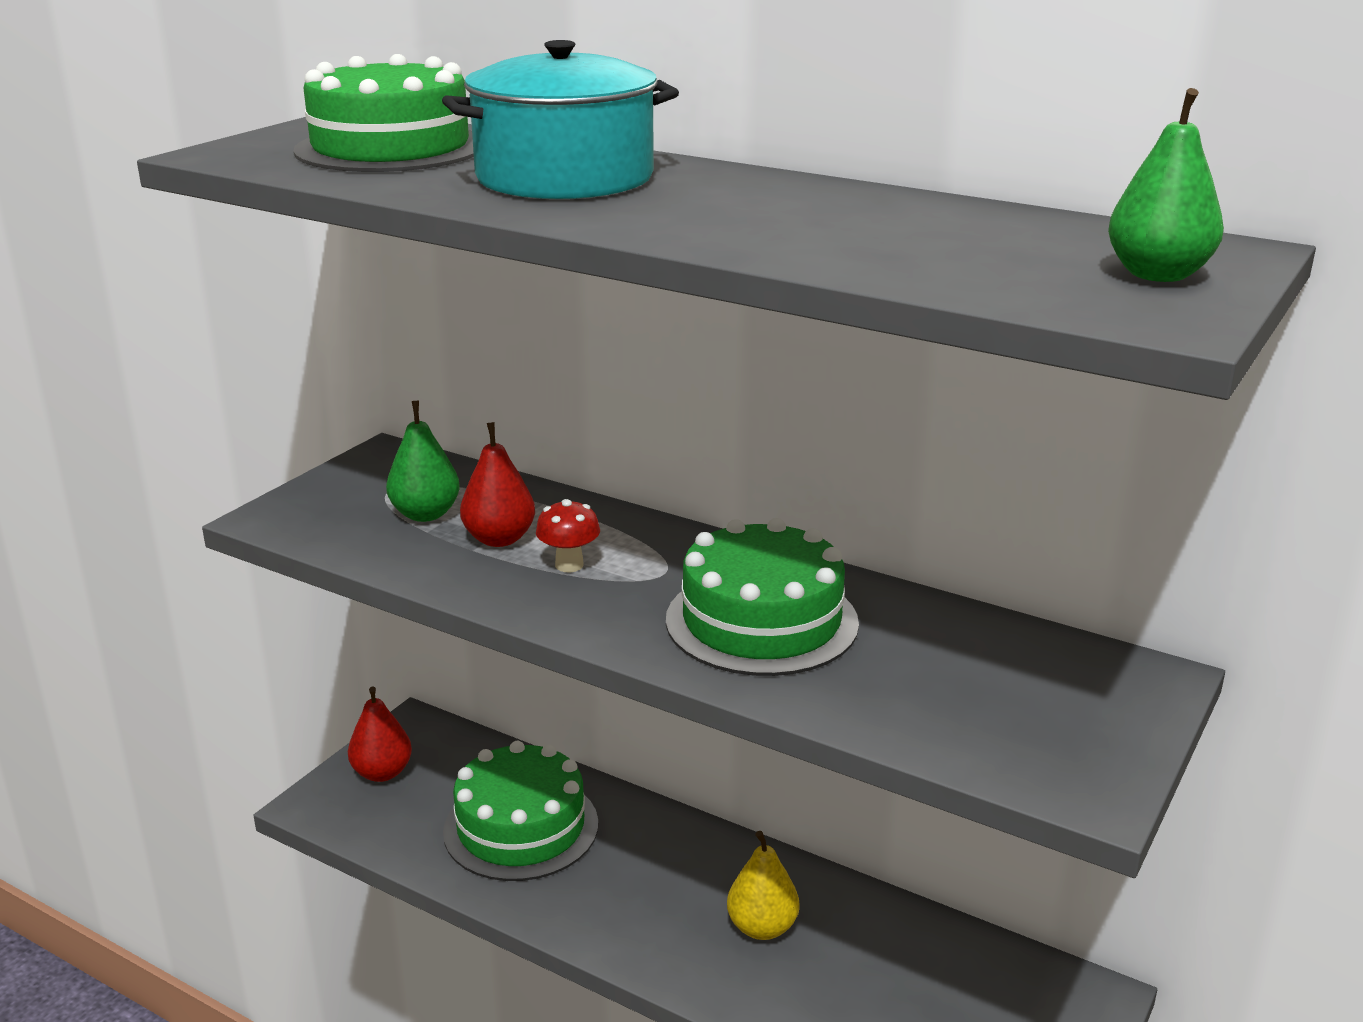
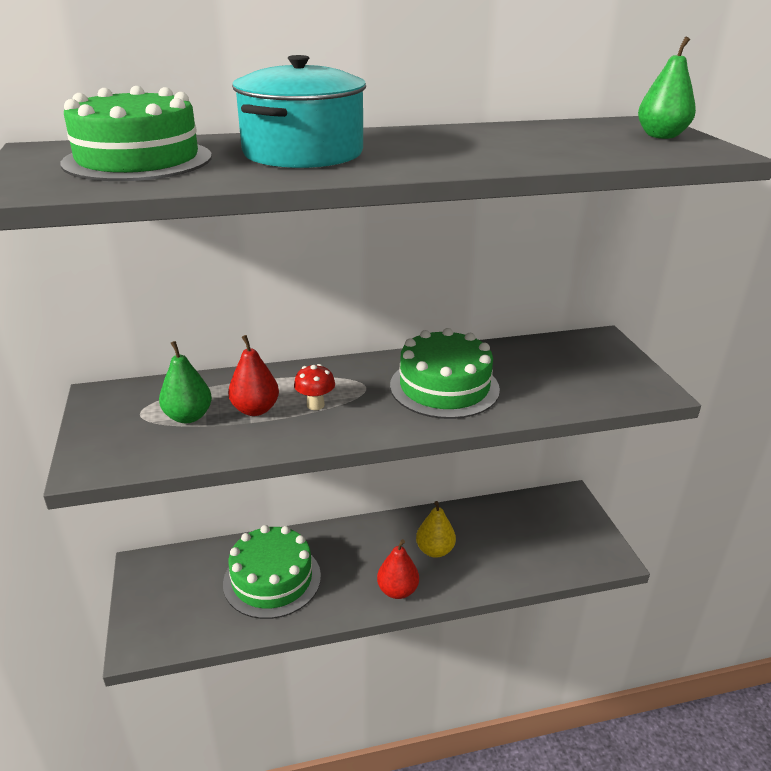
camera: 45 degrees left, 5 degrees up
red pear [348,687,412,782] -> red pear moved to [377,539,419,599]

